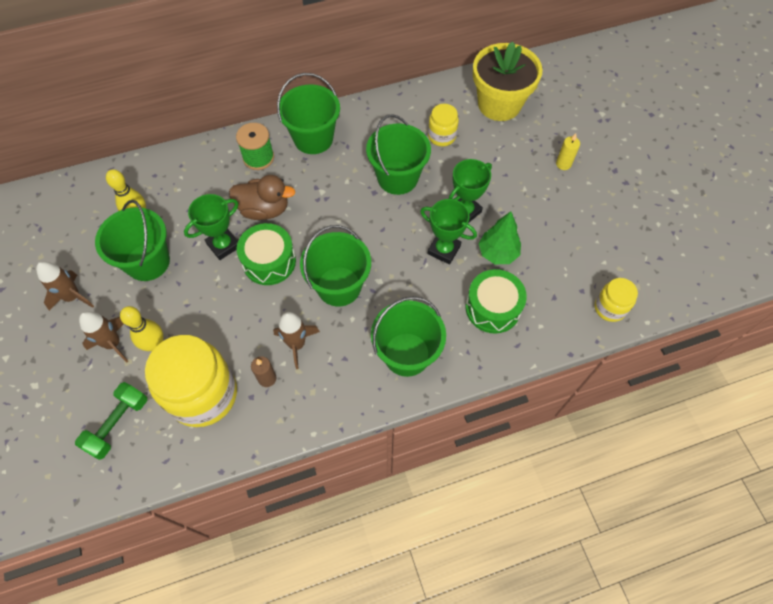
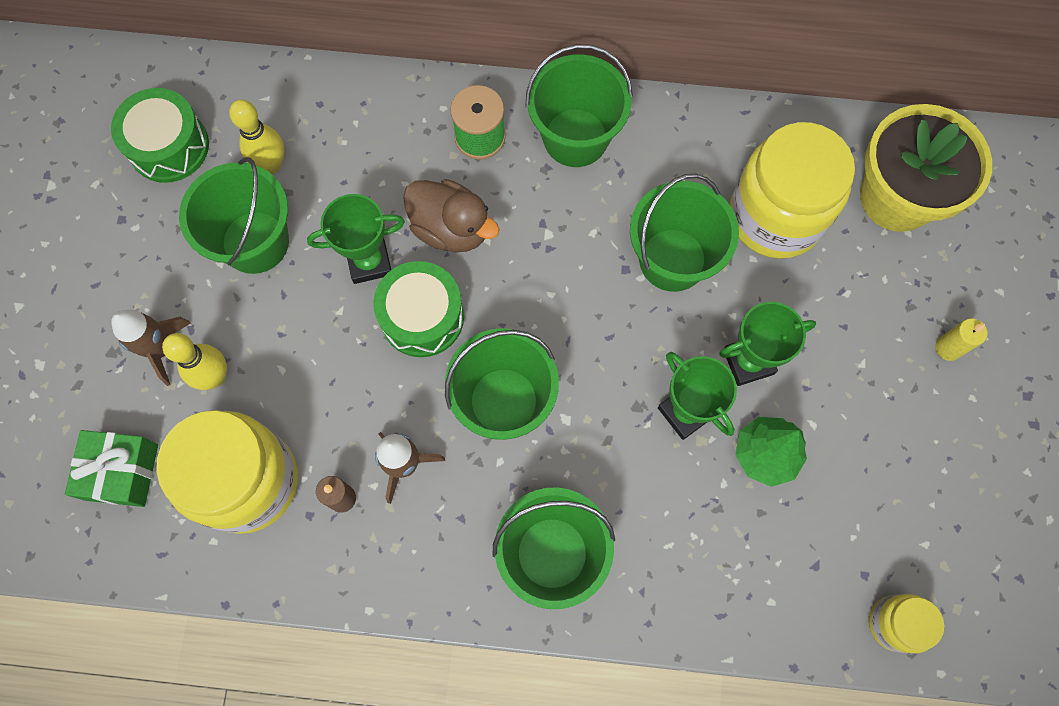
camera: 25 degrees right, 10 degrees up
brown rocket [36,261,94,311] -> none
green dumbbell [75,382,147,460] -> green gift [65,430,158,507]
yellow jar [428,104,459,146] -> yellow jar [730,122,855,259], size x2.01
green drum [466,269,527,333] -> green drum moved to [111,88,209,183]

